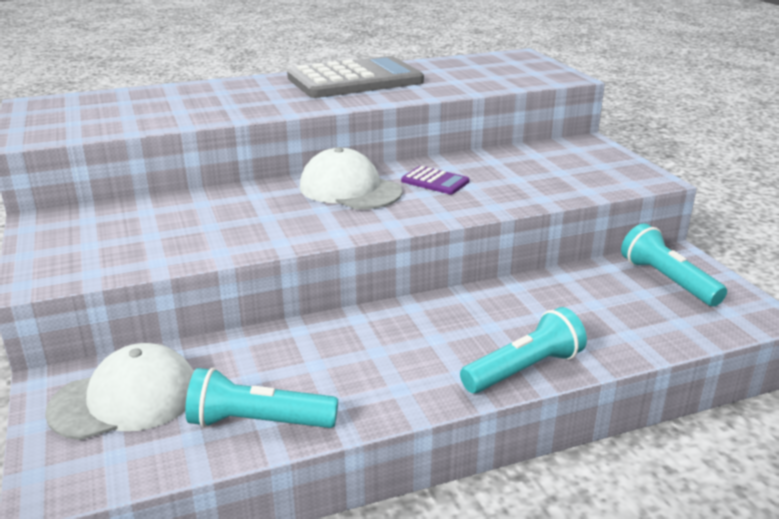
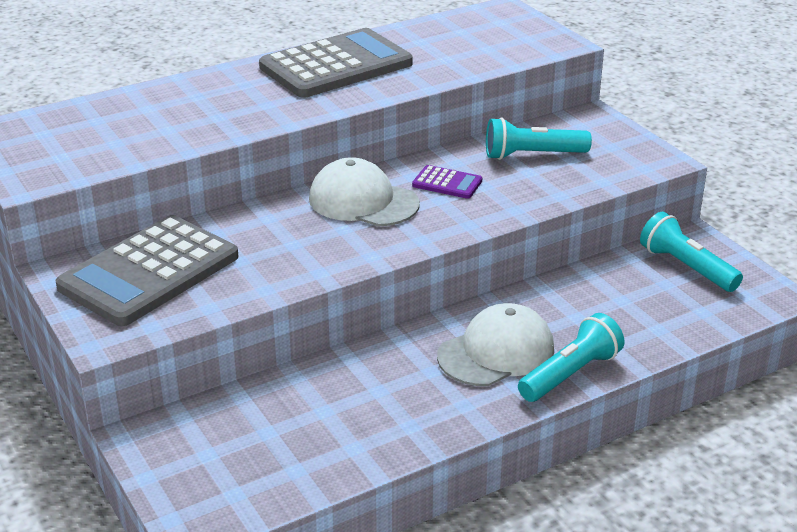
camera: 10 degrees left, 5 degrees up
white cap [45,343,194,440] -> white cap moved to [437,303,554,386]
turquoise flashlight [185,367,338,428] -> turquoise flashlight moved to [486,117,592,160]
none -> grey calculator [56,215,239,326]

